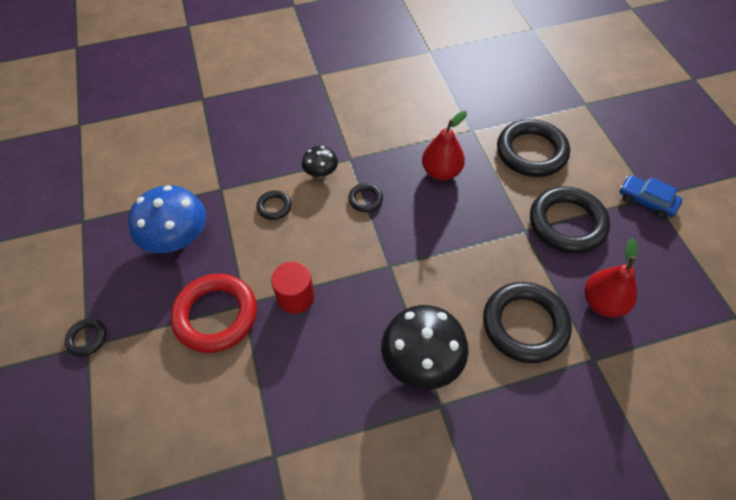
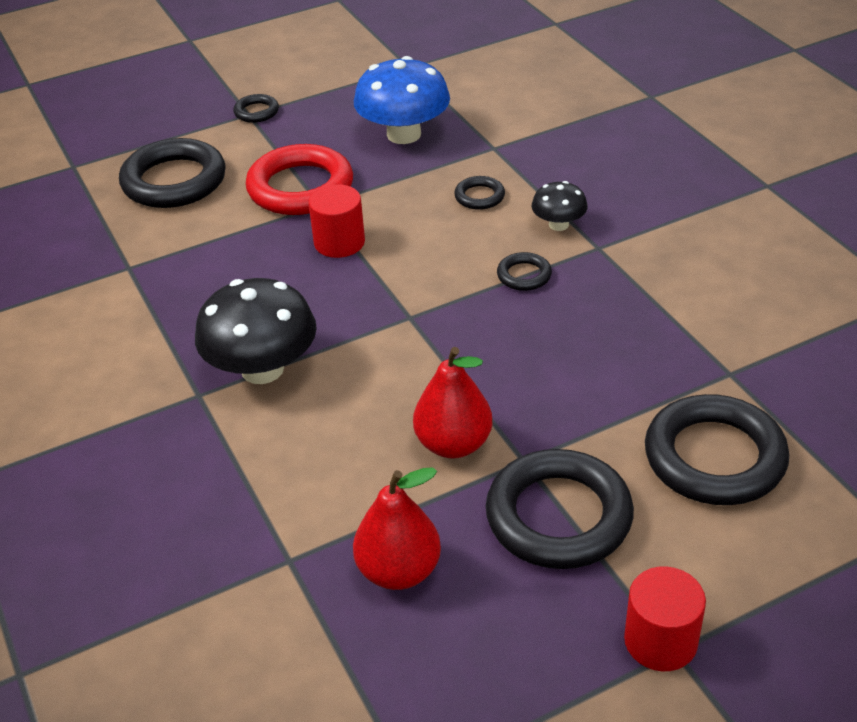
camera: 80 degrees right, 15 degrees down
red pear [422,111,467,181] -> red pear moved to [413,347,492,459]
black ring [483,282,572,363] -> black ring moved to [119,138,226,208]
blue car [619,175,682,218] -> red cylinder [624,566,706,671]

